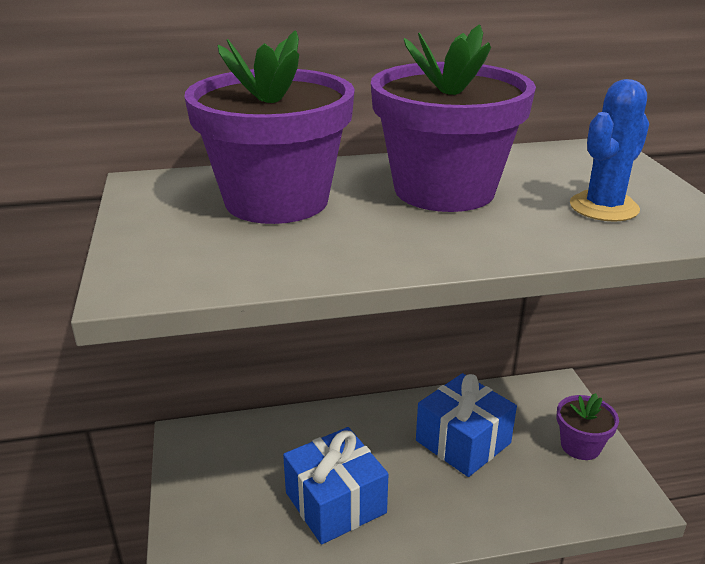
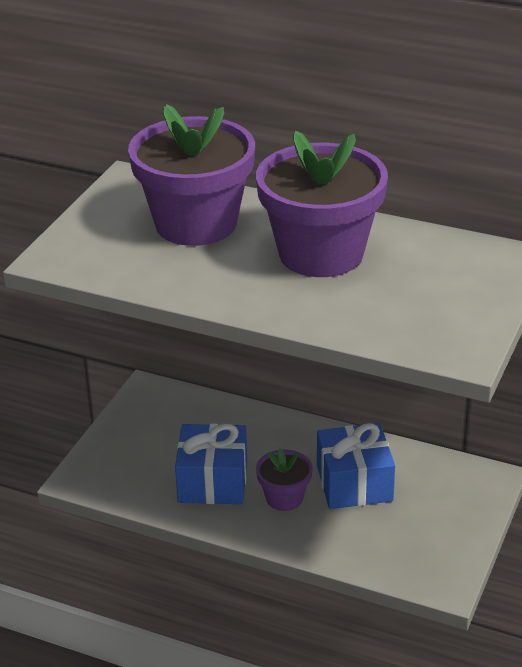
camera: 35 degrees right, 5 degrees up
purple flower pot [557,393,619,460] -> purple flower pot moved to [256,448,313,511]
blue cactus [570,79,649,222] -> none

